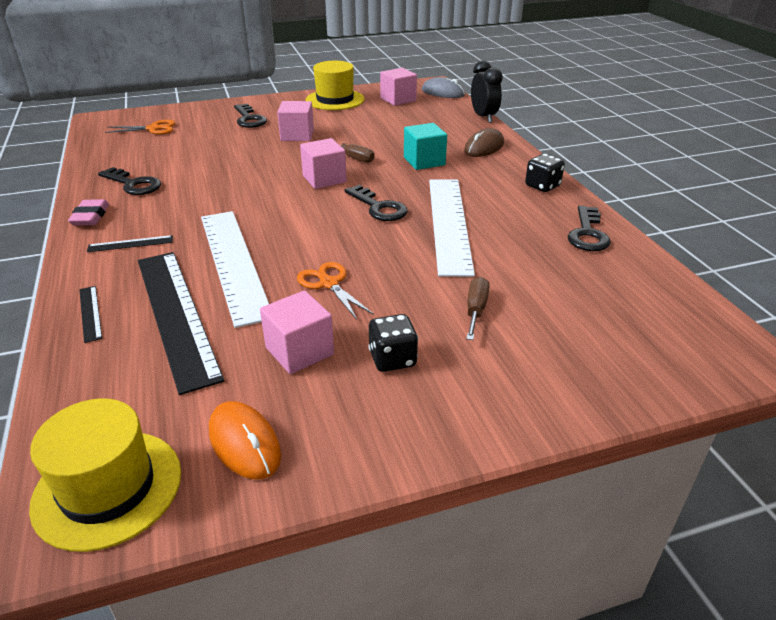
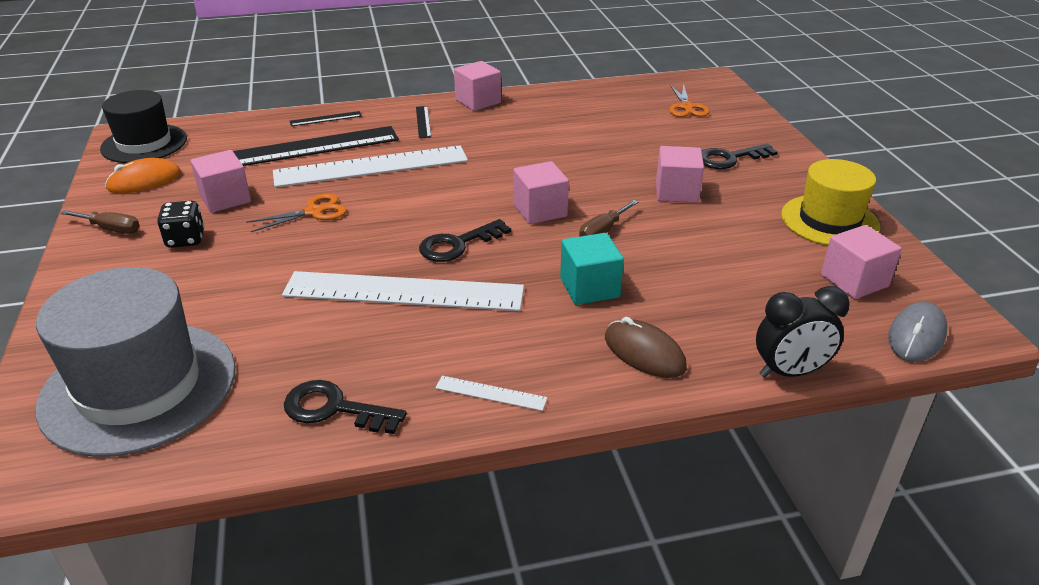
camera: 95 degrees right, 0 degrees up
yellow hat [29,398,181,552] -> black hat [100,90,187,163]
pink eraser [68,199,109,225] -> pink cube [454,61,501,111]
black key [98,167,161,195] -> none
brown screwdriver [466,277,489,340] -> brown screwdriver moved to [60,210,140,234]
black dice [525,154,565,192] -> white ruler [435,376,548,411]
none -> grey hat [36,267,235,457]

